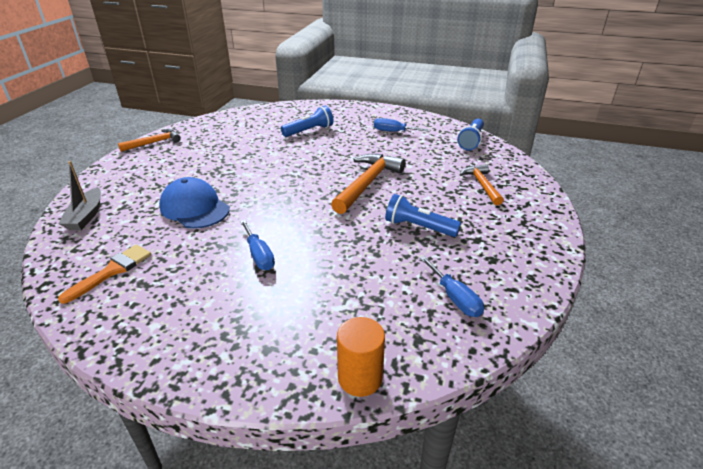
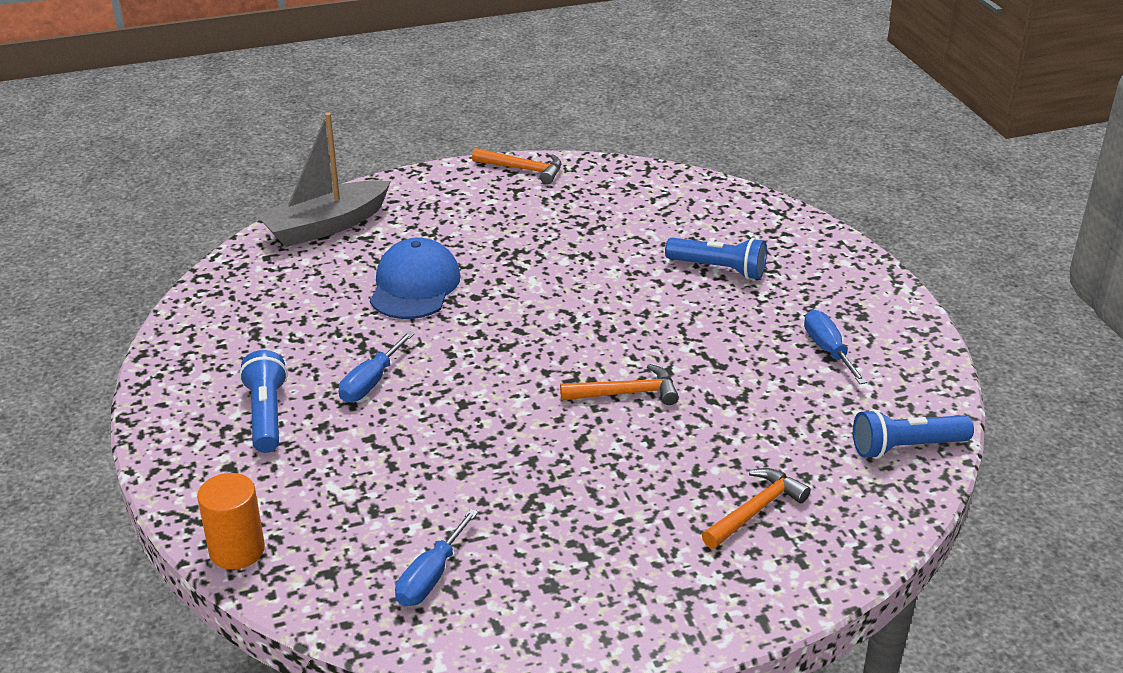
camera: 55 degrees right, 0 degrees up
grey boat [58,161,101,230] -> grey boat [256,112,391,247], size x1.55
orange brush [58,245,151,304] -> none
orange hammer [331,154,405,214] -> orange hammer [560,364,679,405], size x0.62
blue flashlight [385,194,461,237] -> blue flashlight moved to [239,350,288,453]

